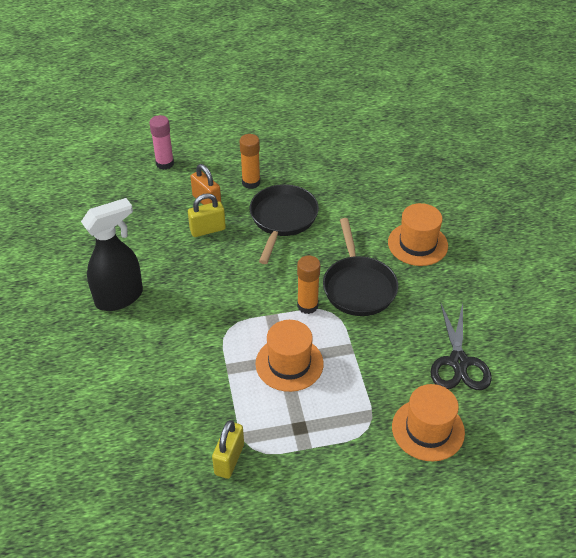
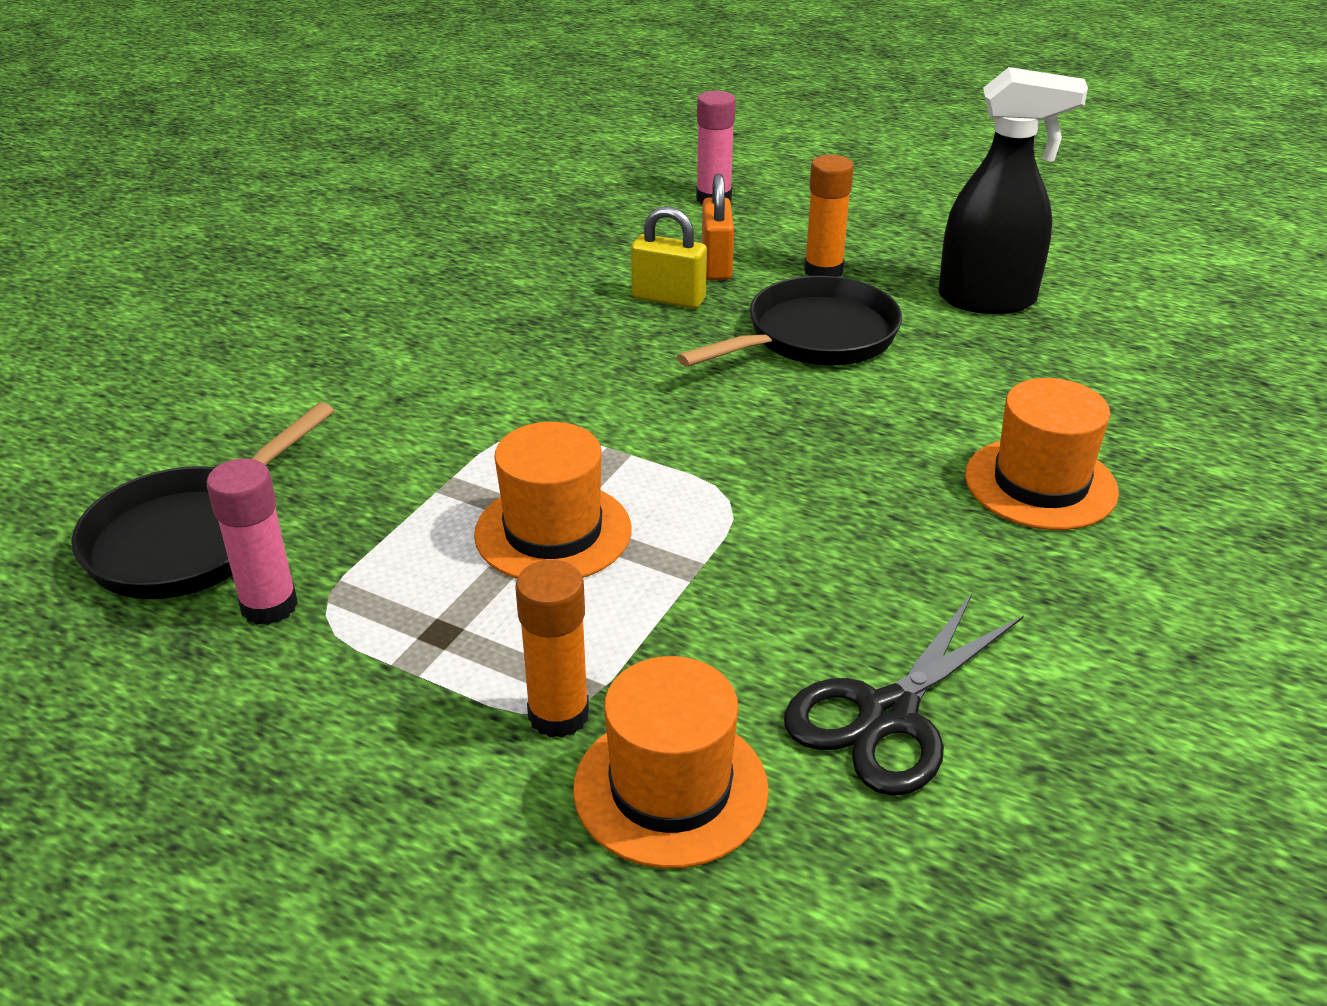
camera: 40 degrees right, 10 degrees down
black spray bottle [81,198,143,311] -> black spray bottle moved to [938,67,1088,314]
yellow padlock [212,420,244,479] -> pink glue stick [207,458,298,625]
orange glue stick [297,255,320,314] -> orange glue stick moved to [515,560,589,738]
black pan [323,218,398,316] -> black pan moved to [71,402,334,599]

